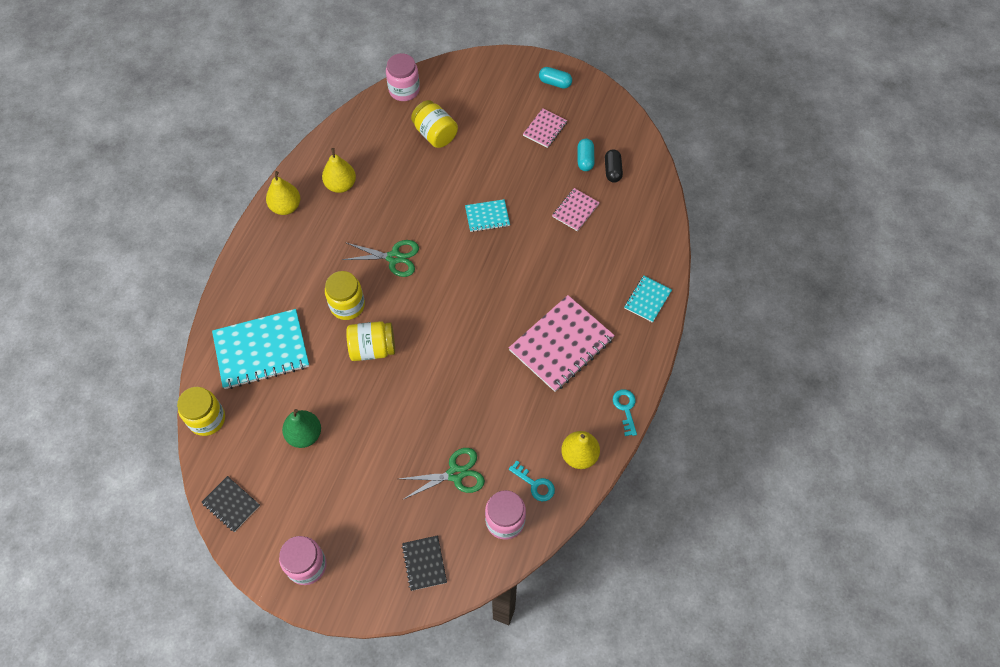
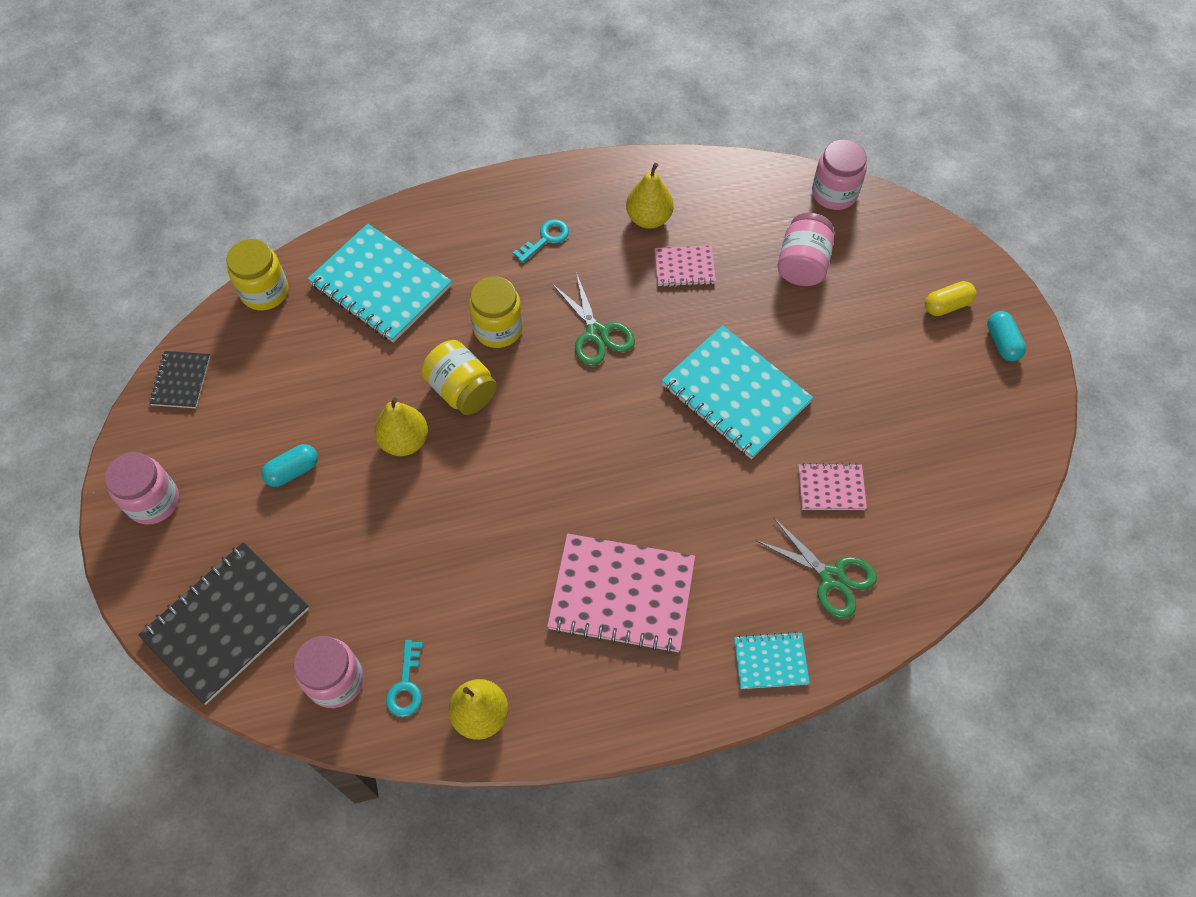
camera: 55 degrees right, 0 degrees up
yellow pear [266,171,300,215] -> yellow pear moved to [374,397,428,456]
green pear [282,409,321,448] -> none
green scissors [399,448,485,500] -> green scissors moved to [756,518,877,618]
black notebook [402,535,447,591] -> black notebook [138,542,309,705], size x1.97
yellow jar [411,100,458,148] -> pink jar [778,213,834,286]
turquoise notebook [465,199,510,232] -> turquoise notebook [661,325,813,459], size x1.97
pink notebook [523,108,568,148] -> pink notebook moved to [655,246,716,287]
turquoise capsule [577,139,595,171] -> turquoise capsule moved to [261,444,318,487]
black capsule [605,149,623,183] -> none
turquoise key [613,389,637,436] -> turquoise key moved to [513,219,569,263]
none -> yellow capsule [925,281,976,316]

